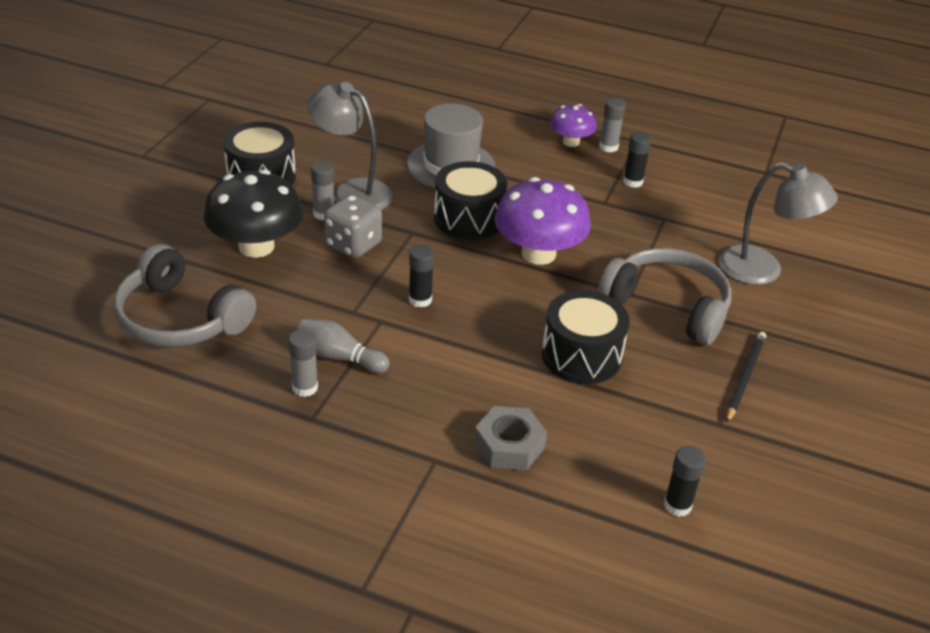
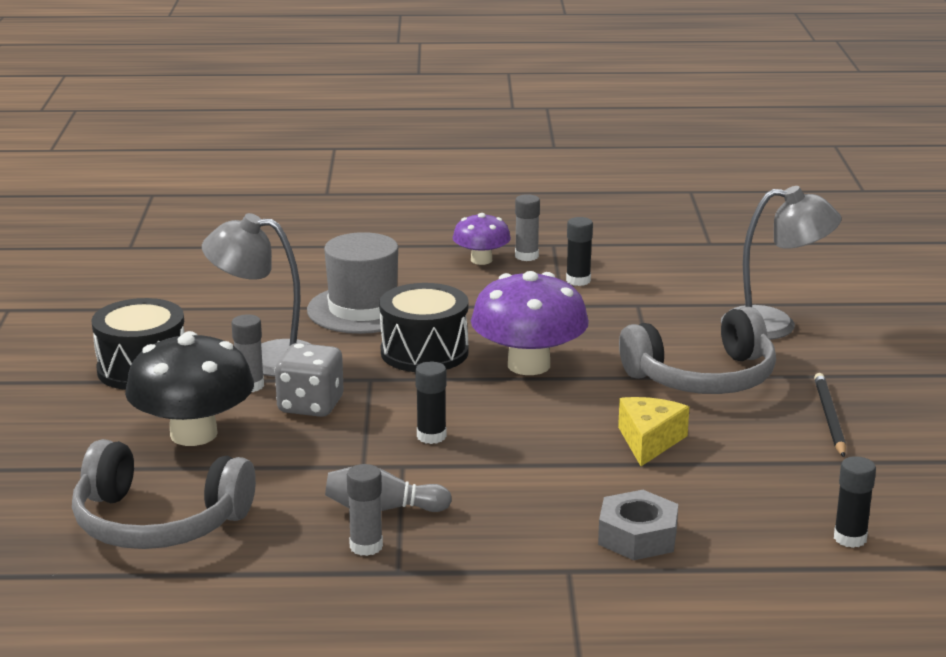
camera: 20 degrees left, 15 degrees down
black drum [542,290,630,384] -> yellow cheese [618,397,689,466]
grey headphones [598,248,732,345] -> grey headphones turned 150 degrees clockwise [619,307,776,394]

